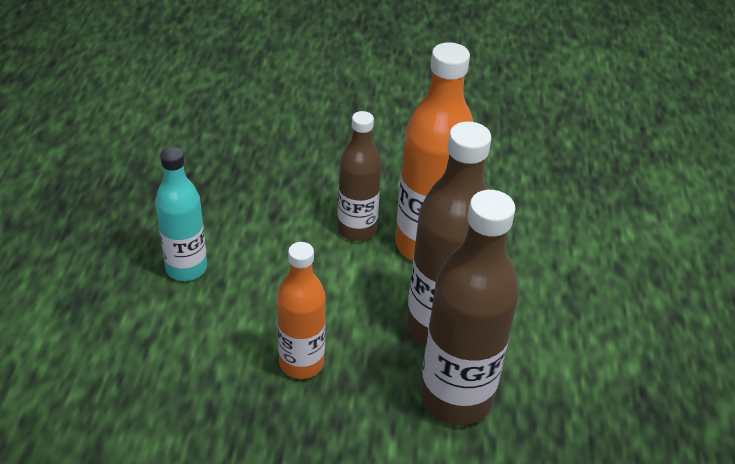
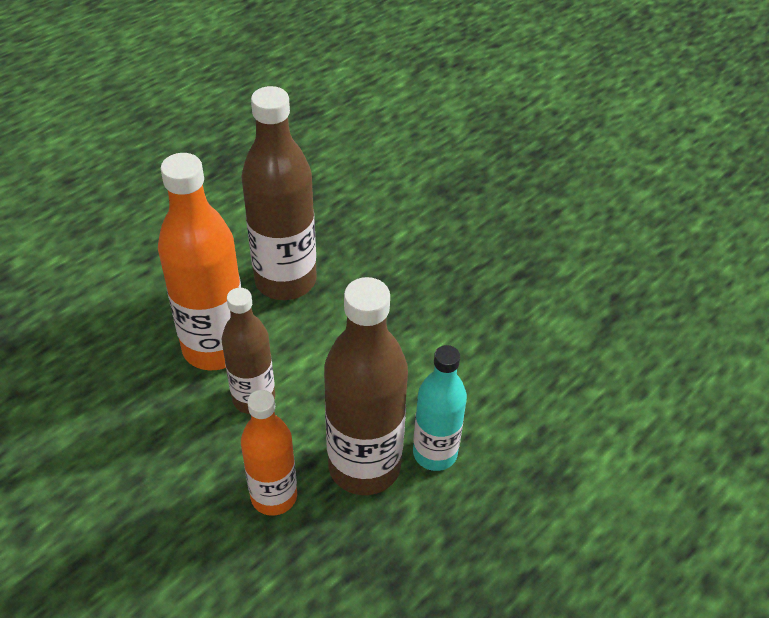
camera: 140 degrees left, 5 degrees up
orange bottle [277,242,326,379] -> orange bottle moved to [241,390,297,516]
brown bottle [420,190,519,425] -> brown bottle moved to [324,277,408,495]

